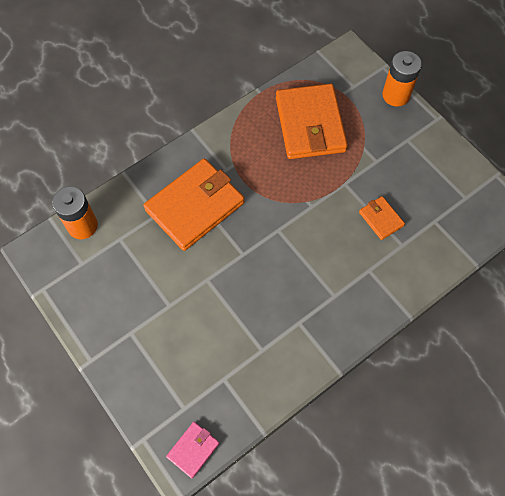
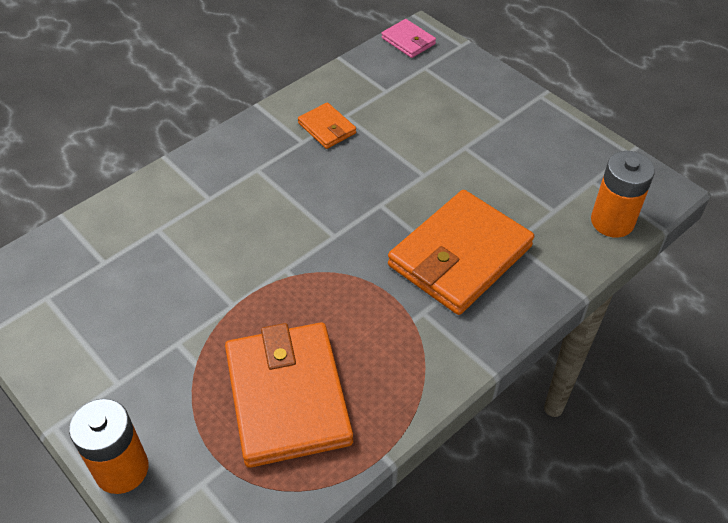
camera: 175 degrees right, 15 degrees down
pink wallet [166,422,219,479] -> pink wallet turned 75 degrees counterclockwise [382,19,436,58]
orange wallet [359,196,405,240] -> orange wallet moved to [298,102,356,149]

